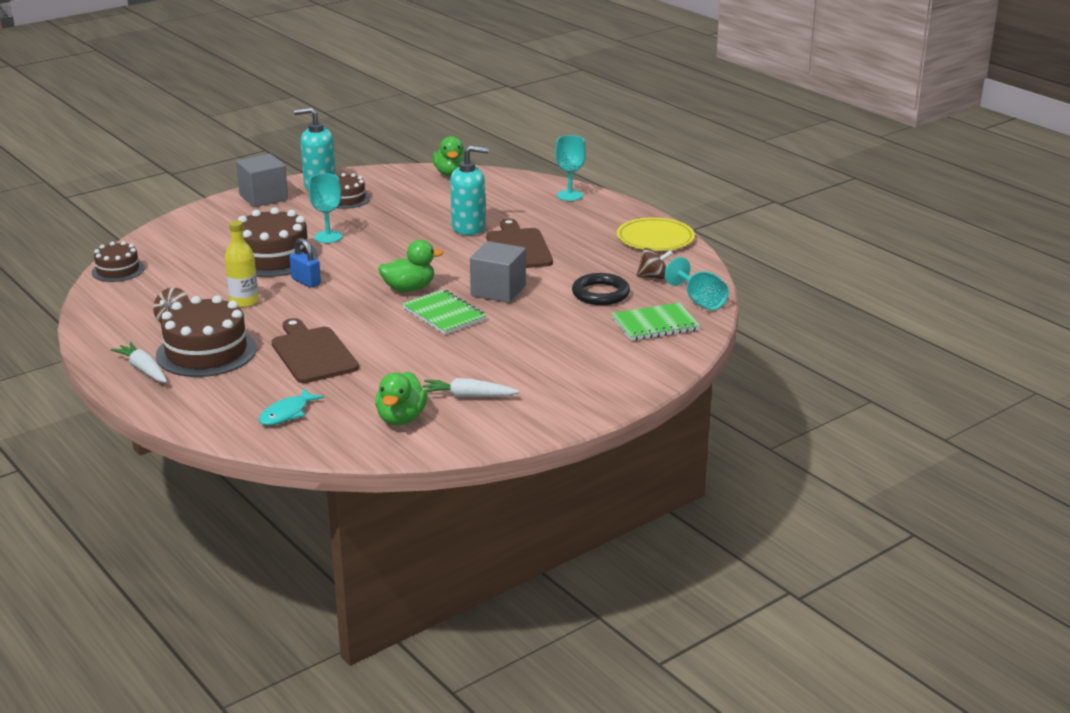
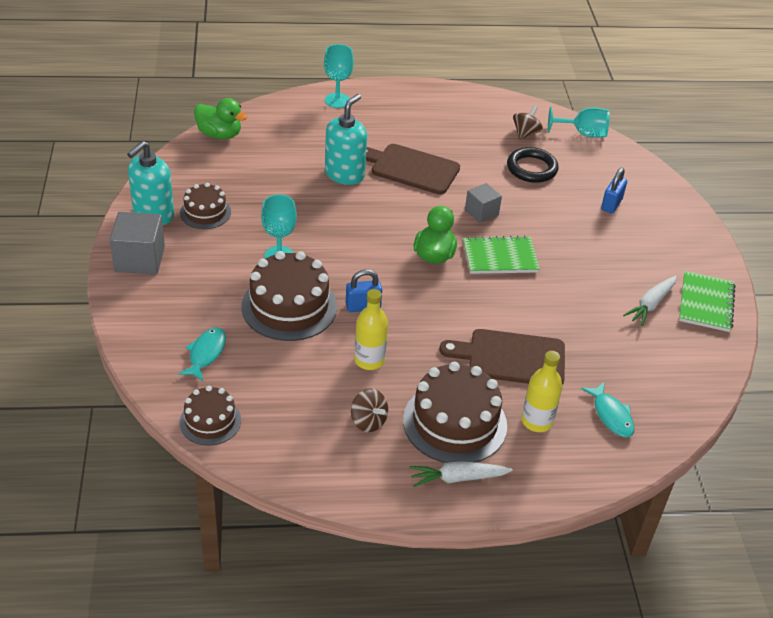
camera: 60 degrees left, 15 degrees up
green duck [375,372,427,425] -> none
grey cube [470,241,526,303] -> grey cube [465,183,502,223], size x0.62
green notebook [612,303,700,341] -> green notebook moved to [679,271,736,332]
yellow plate [617,217,695,251] -> none
none -> turquoise fish [178,328,226,381]
none -> yellow bottle [521,351,562,432]
none -> blue padlock [601,168,627,213]

